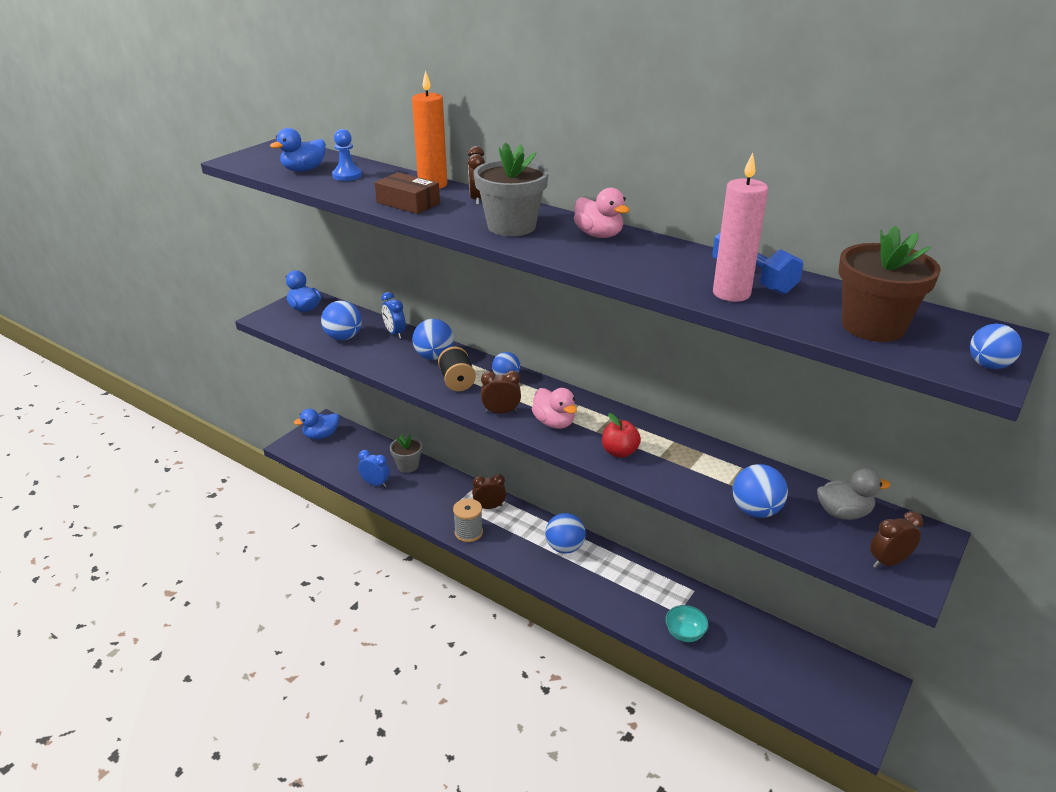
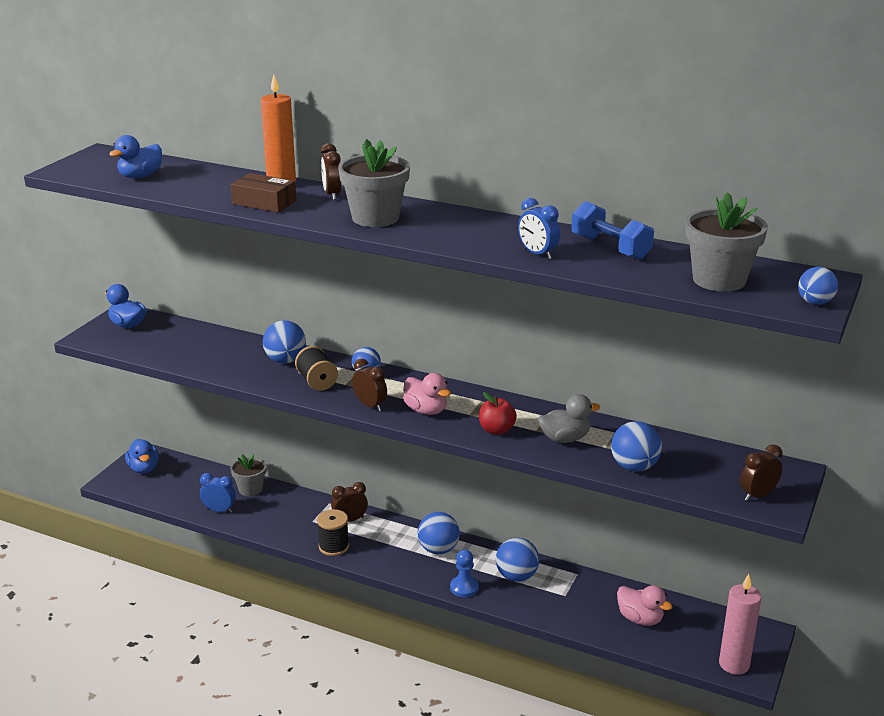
camera: 10 degrees left, 5 degrees down
blue duck [294,409,339,439] -> blue duck turned 75 degrees counterclockwise [125,439,159,474]
blue ball [321,301,362,340] -> blue ball moved to [496,538,539,582]
blue pawn [332,129,362,181] -> blue pawn moved to [450,550,479,597]
blue clock [381,292,406,339] -> blue clock moved to [518,198,560,259]
grey spool [453,499,483,542] -> black spool [317,509,349,556]
brown clock [481,370,521,414] -> brown clock turned 60 degrees clockwise [352,359,387,411]
pink duck [574,188,630,238] -> pink duck moved to [617,585,673,626]
turquoise bowl [665,605,709,642] -> none
pink candle [713,152,768,302] -> pink candle moved to [719,574,762,675]
grey duck [817,468,890,520] -> grey duck moved to [538,394,600,443]
brown flower pot [839,226,941,342] -> grey flower pot [685,192,768,292]

